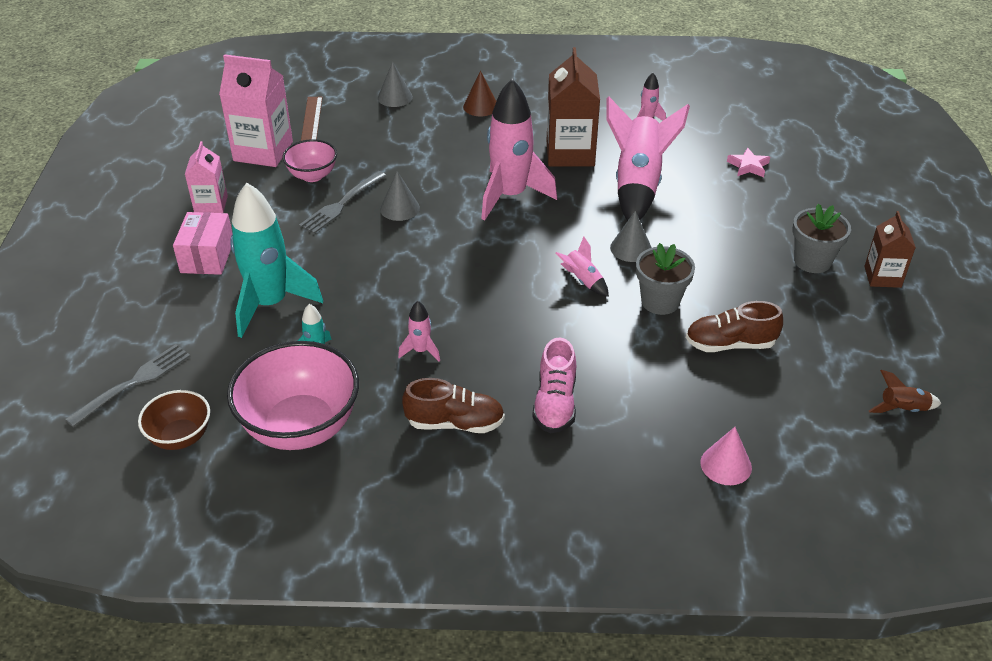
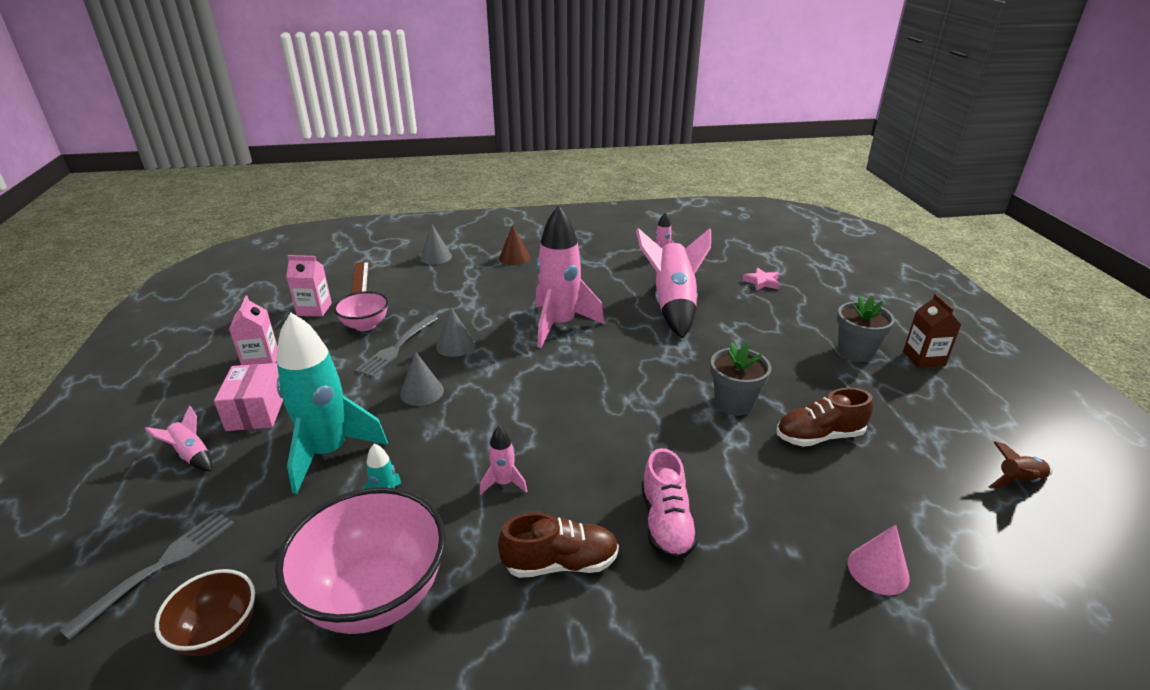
camera: 10 degrees left, 10 degrees down
pink carton [219,54,293,167] -> pink carton [286,255,332,317], size x0.59
brown carton [547,47,600,166] -> none
pink rocket [555,236,609,297] -> pink rocket moved to [145,406,212,472]
grey cone [610,211,652,262] -> grey cone moved to [400,352,444,406]

